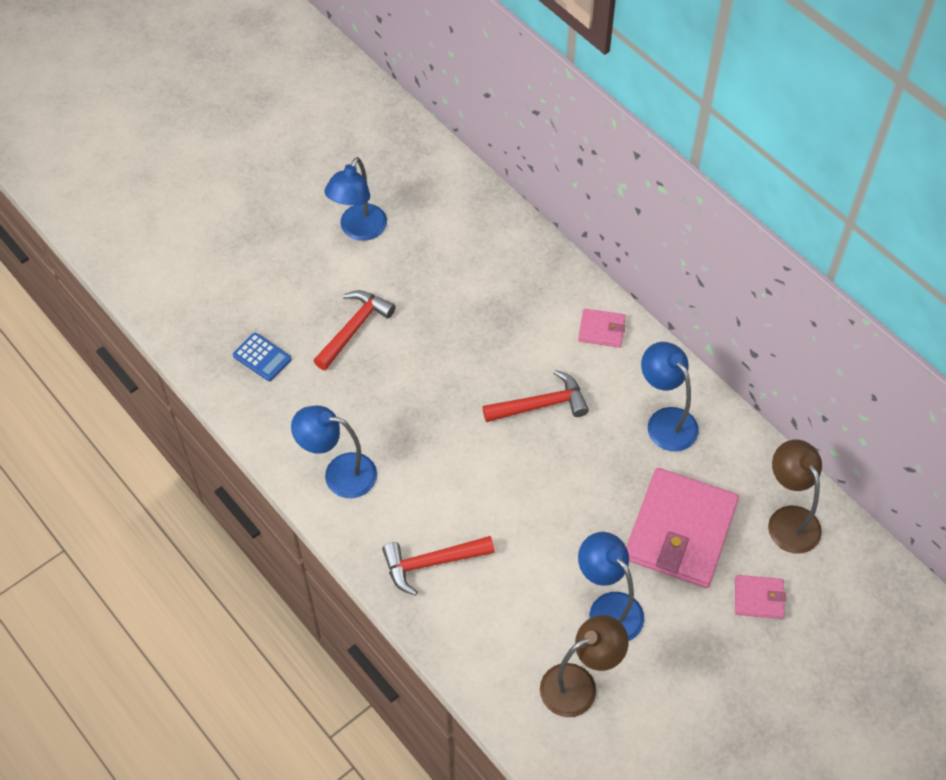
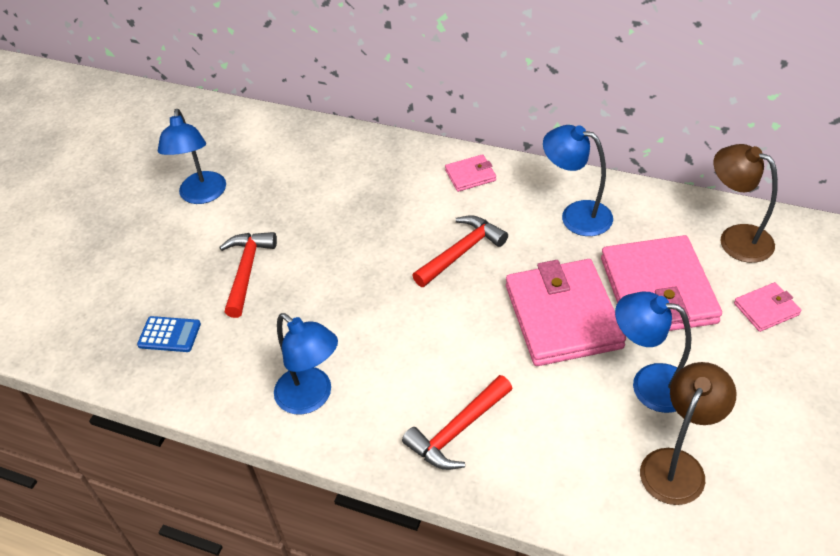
camera: 25 degrees left, 10 degrees down
blue lamp [291,405,377,498] -> blue lamp turned 120 degrees counterclockwise [274,313,338,414]
none -> pink wallet [506,259,626,366]

